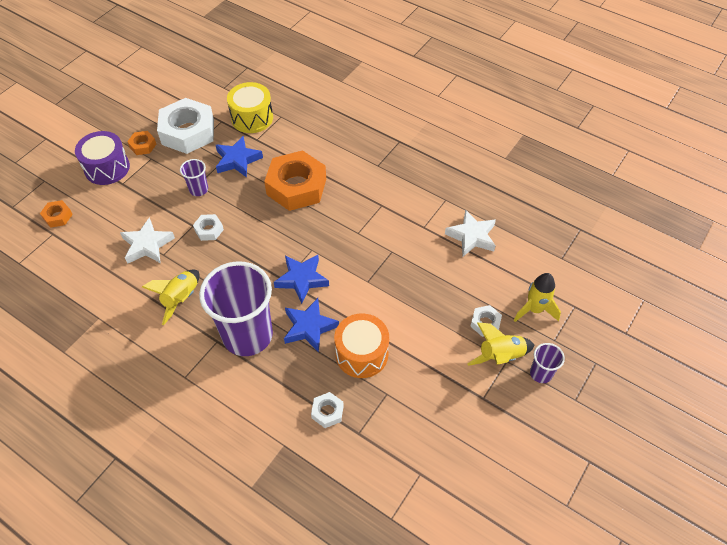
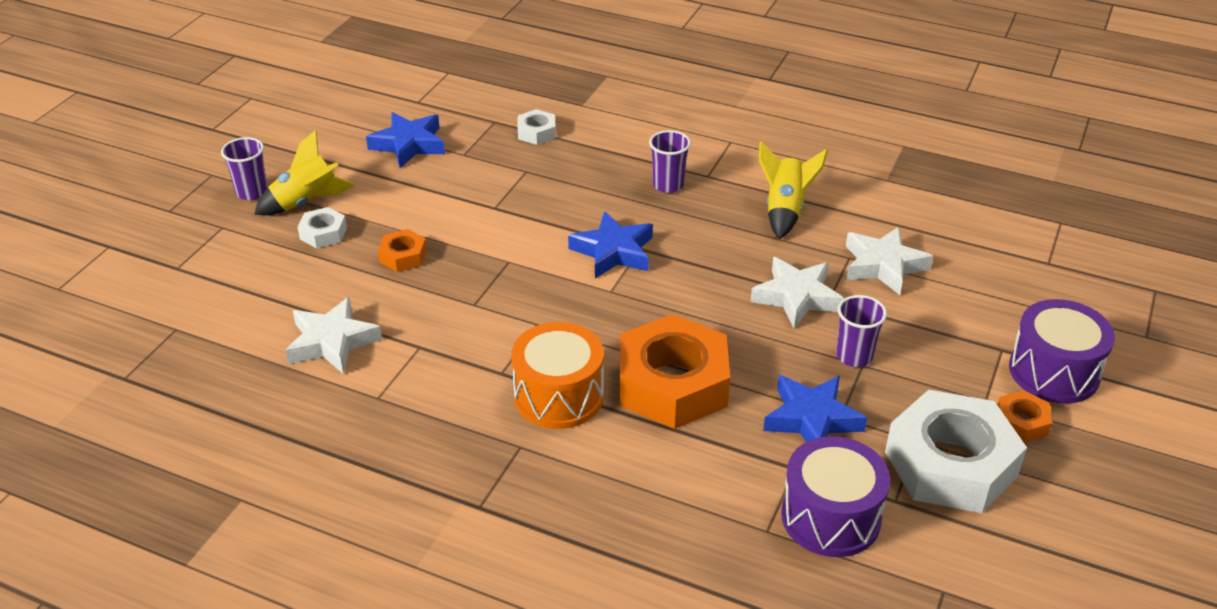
camera: 170 degrees right, 15 degrees down
orange nut [40,200,73,228] -> orange nut moved to [378,229,427,272]
white nut [193,214,224,241] -> white star [751,257,844,328]
purple cup [199,261,273,356] -> purple cup [649,130,691,193], size x0.44
yellow drum [227,82,273,133] -> purple drum [781,436,890,557]
blue star [284,298,339,352] -> blue star moved to [366,112,445,168]
orange drum [334,313,389,378] -> orange drum moved to [511,322,604,429]
yellow rocket [514,273,561,322] -> none

